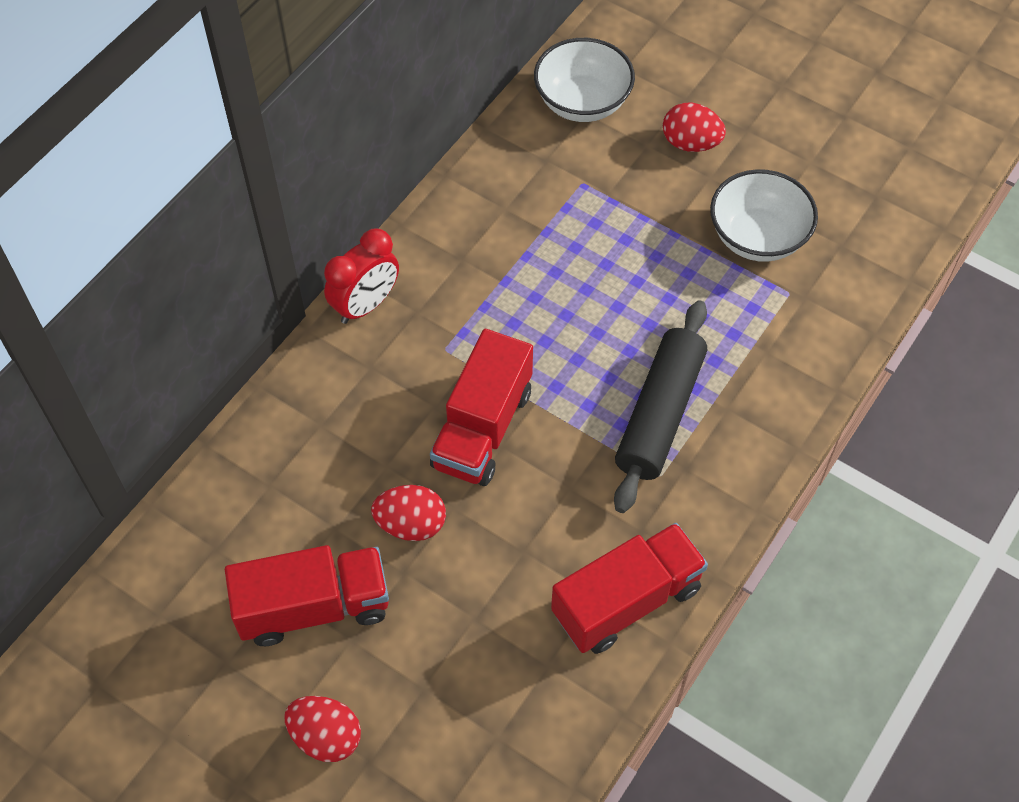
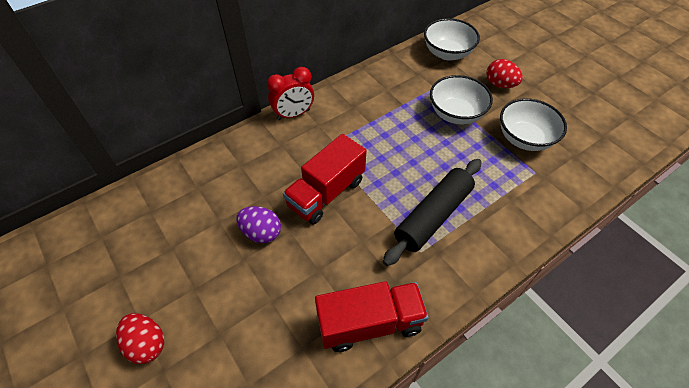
camera: 20 degrees right, 5 degrees down
red truck [225,545,389,646] -> none
red egg [371,485,446,541] -> purple egg [236,206,281,243]
none -> white bowl [430,75,493,124]

